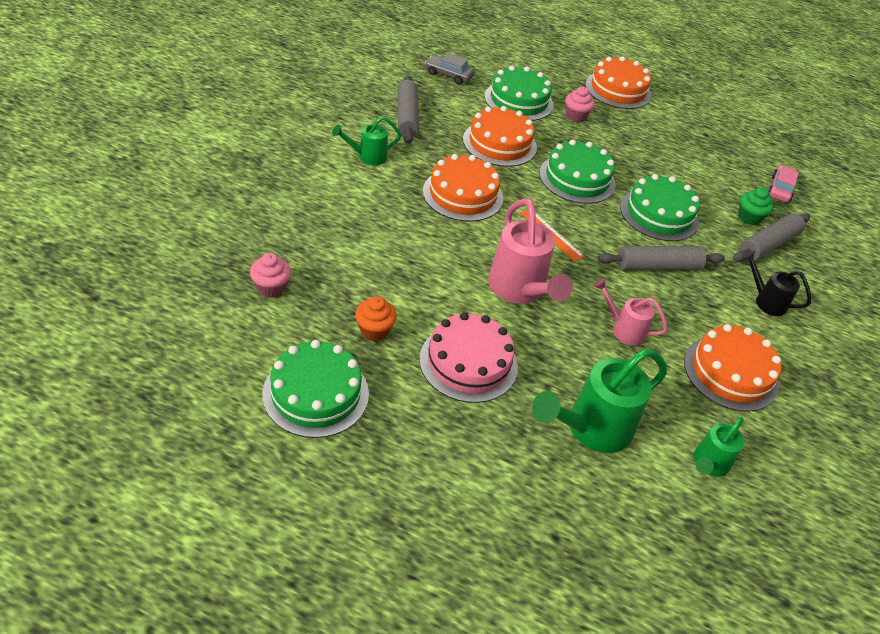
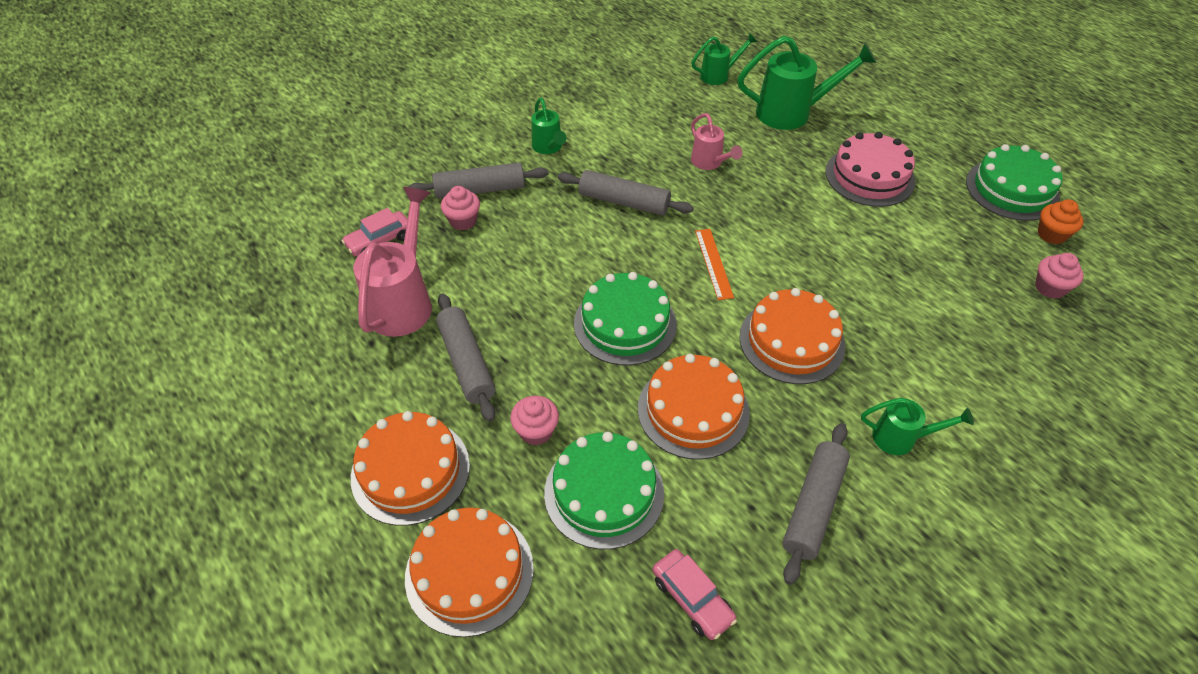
camera: 145 degrees left, 5 degrees up
orange cupcake [355,296,397,341] -> orange cupcake moved to [1038,199,1083,244]
grey car [425,53,474,85] -> pink car [652,549,737,640]
pink watering can [488,198,573,304] -> pink watering can moved to [353,187,432,337]
green cake [620,174,700,241] -> none
orange cake [684,324,782,412] -> orange cake moved to [405,508,534,637]
green cupcake [738,187,773,225] -> pink cupcake [441,186,480,230]
black watering can [742,251,811,316] -> green watering can [532,98,567,154]
none -> grey rolling pin [436,293,496,422]

